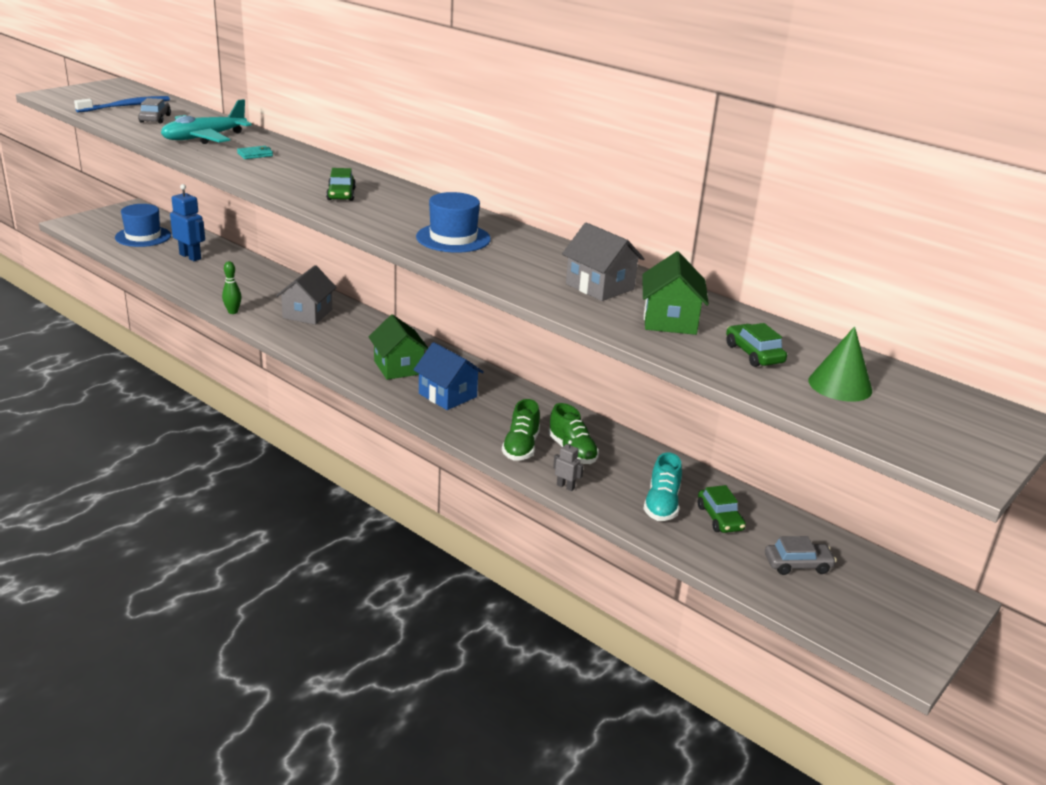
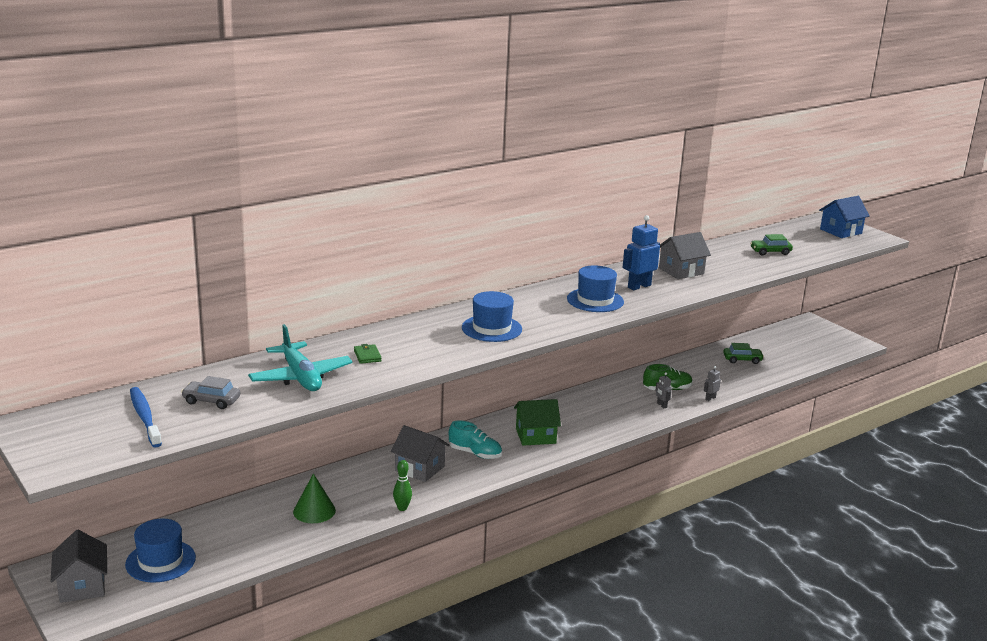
camera: 75 degrees left, 5 degrees down
blue robot [170,184,205,261] -> blue robot moved to [622,215,660,290]
turquoise wallet [237,146,273,159] -> green wallet [354,344,382,364]
green car [326,168,356,201] -> blue hat [462,291,522,342]
blue house [413,342,484,410] -> blue house moved to [819,196,870,238]
green shoe [502,399,540,460] -> grey robot [655,372,672,409]
green house [643,251,709,335] -> none
turquoise shoe [643,452,682,521] -> turquoise shoe moved to [449,420,502,459]
grey car [765,536,837,575] -> none
green cone [808,326,872,402] -> green cone moved to [293,473,336,523]
none -> grey house [50,530,107,603]

